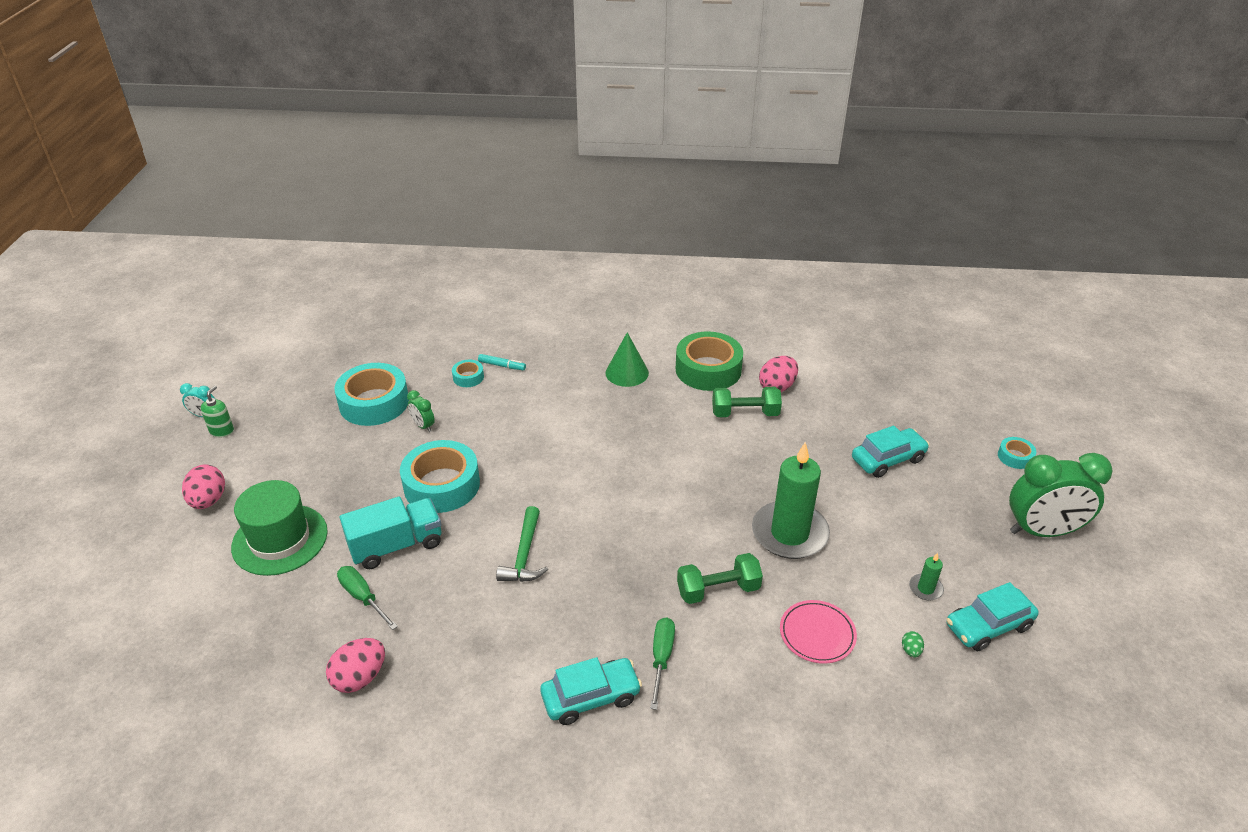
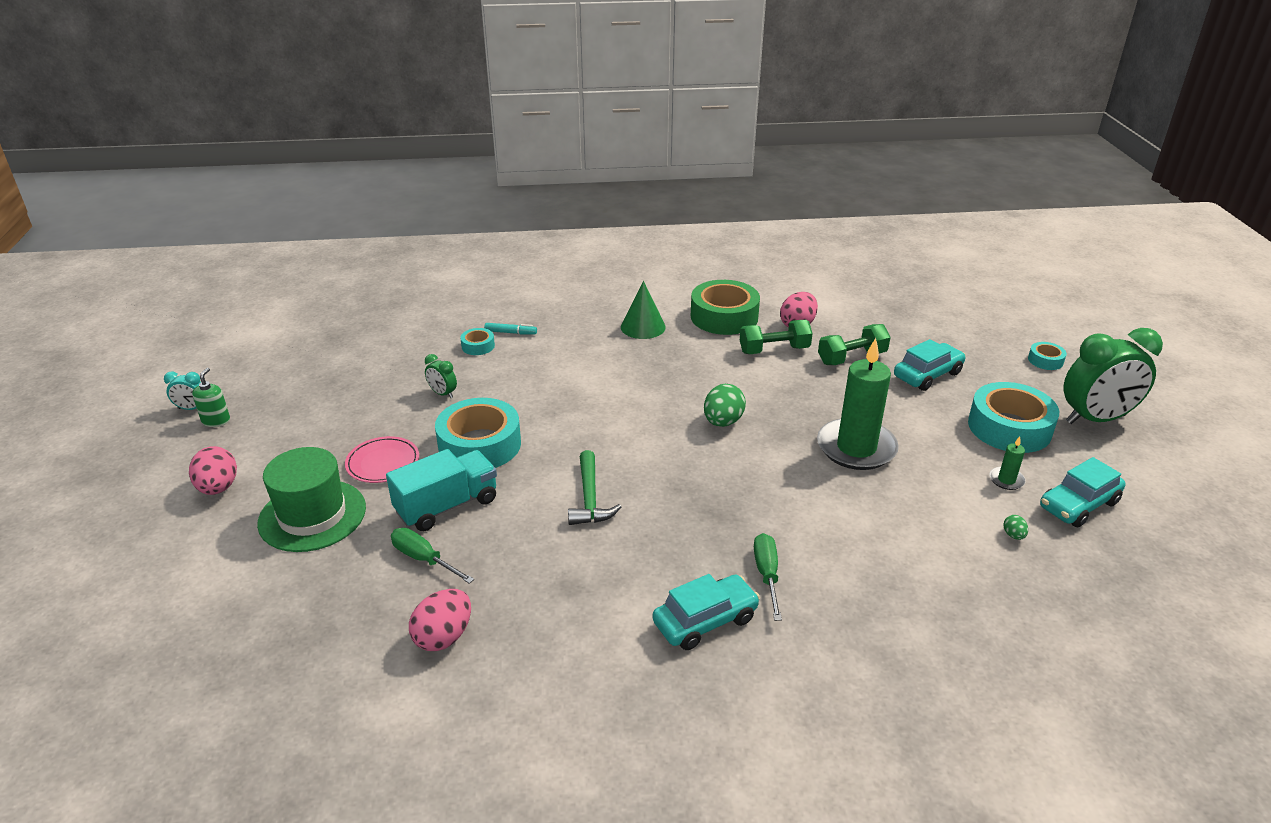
camera: 10 degrees left, 5 degrees down
turquoise tape [334,363,409,426] -> turquoise tape moved to [968,382,1059,453]
green dumbbell [677,553,763,604] -> green dumbbell moved to [818,324,891,365]
pink plate [780,600,857,664] -> pink plate moved to [345,436,419,483]
none -> green egg [704,384,746,427]

